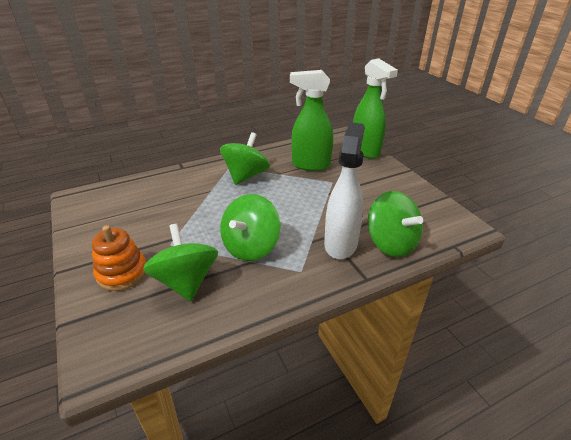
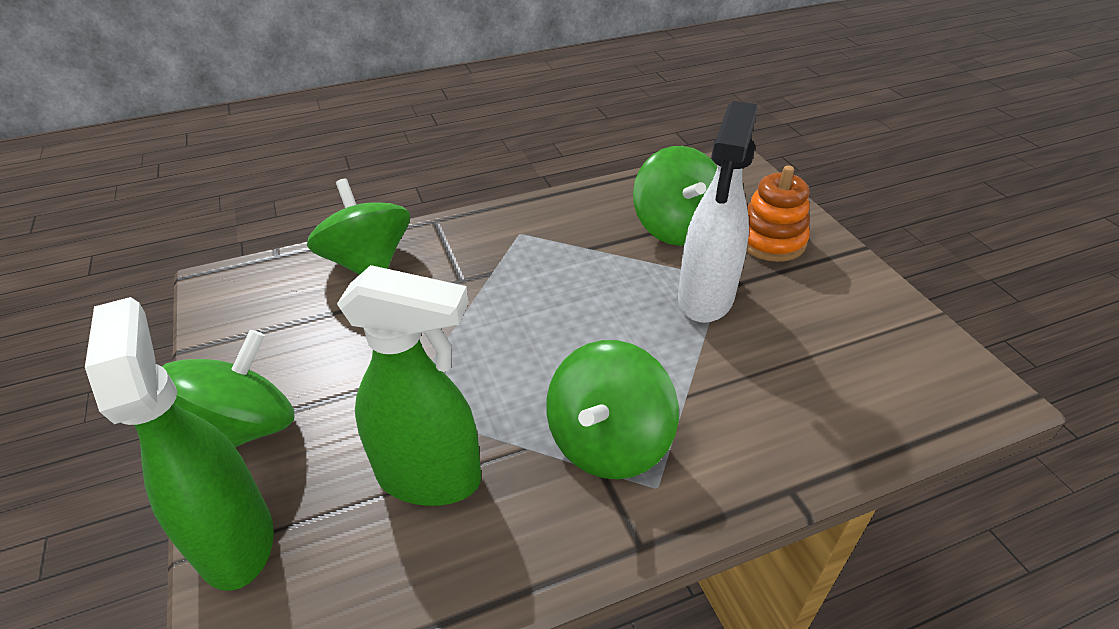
camera: 175 degrees left, 5 degrees up
green spinning top [220,194,280,261] -> green spinning top moved to [162,330,295,447]
white spray bottle [324,122,365,259] -> white spray bottle moved to [678,101,757,323]

